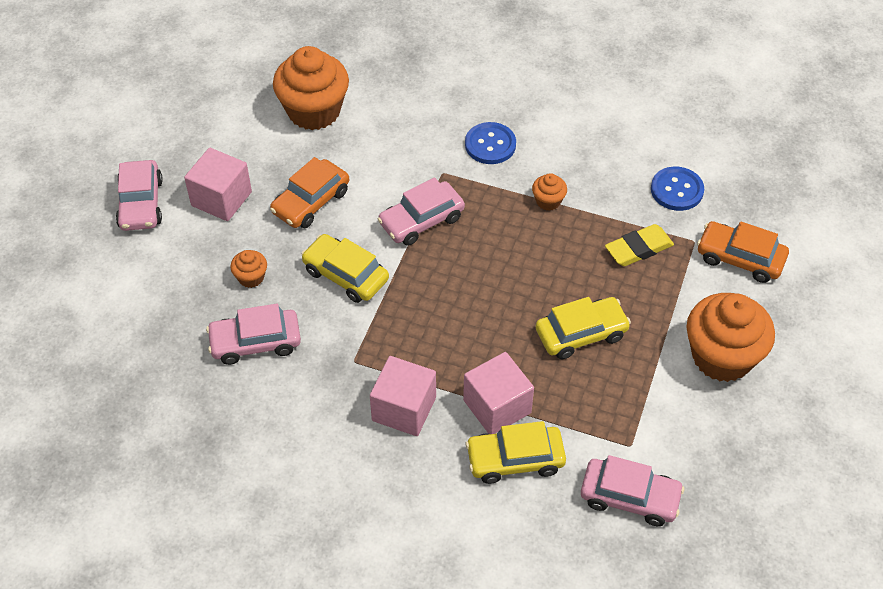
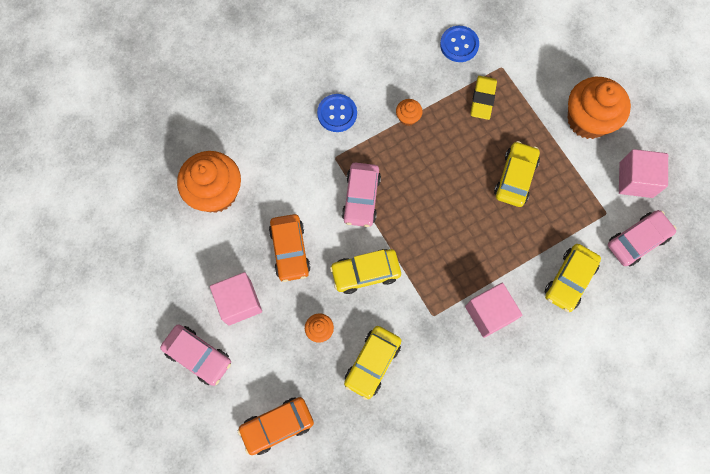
camera: 50 degrees left, 20 degrees up
pink car [206,304,301,365] -> yellow car [344,326,401,400]
pink cube [463,352,534,434] -> pink cube moved to [619,149,668,198]
orange car [697,221,789,283] -> orange car moved to [238,397,314,455]

